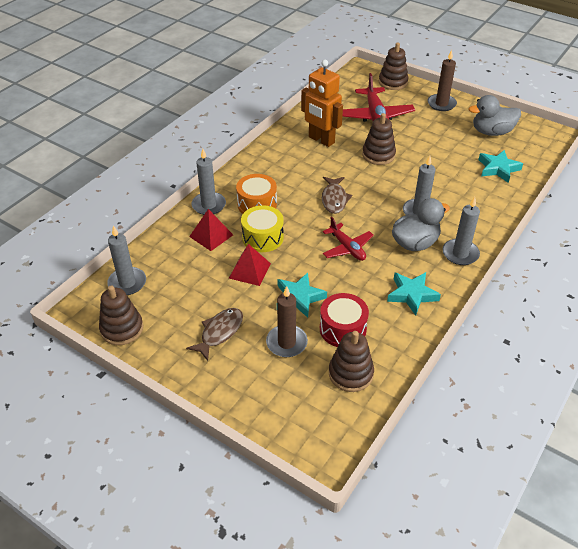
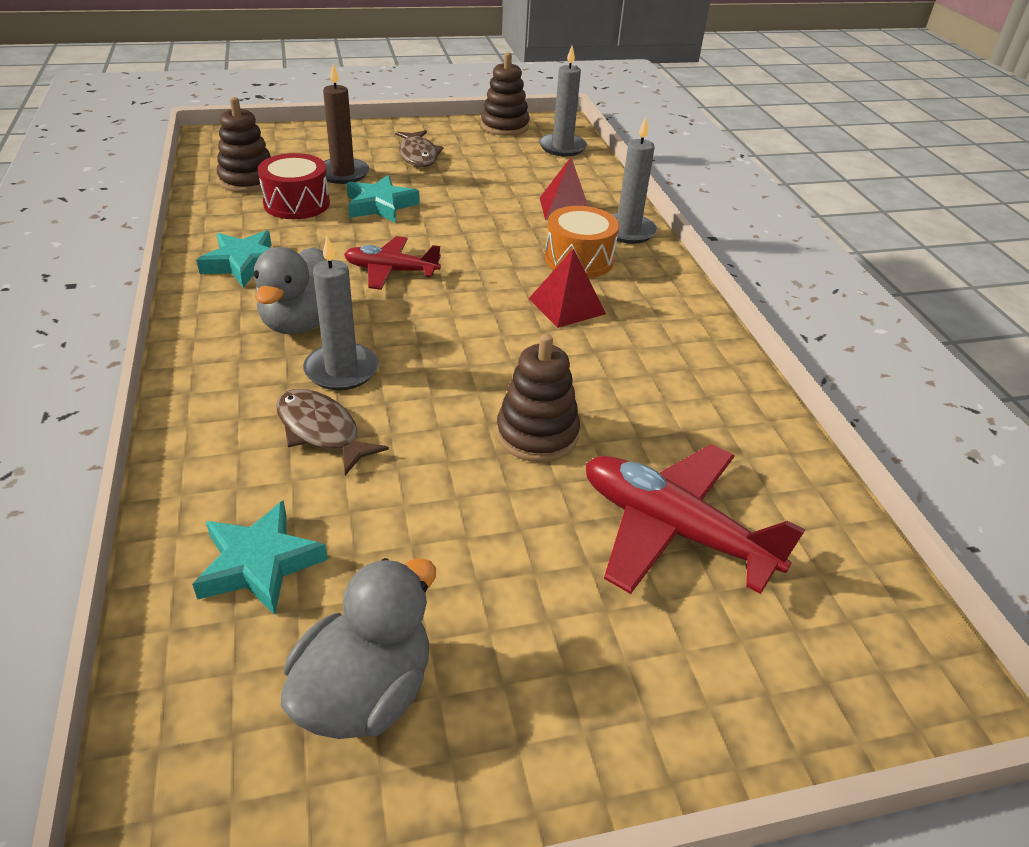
camera: 130 degrees right, 5 degrees down
red pyramid [229,244,271,286] -> red pyramid moved to [528,249,606,328]
yellow drum [241,205,284,252] -> none
orange robot [301,60,343,147] -> none
brown fish [322,177,352,214] -> brown fish moved to [276,389,389,475]
brown stacking toy [379,43,408,90] -> none
brown candle [427,50,457,111] -> none
grey candle [442,197,480,265] -> none

